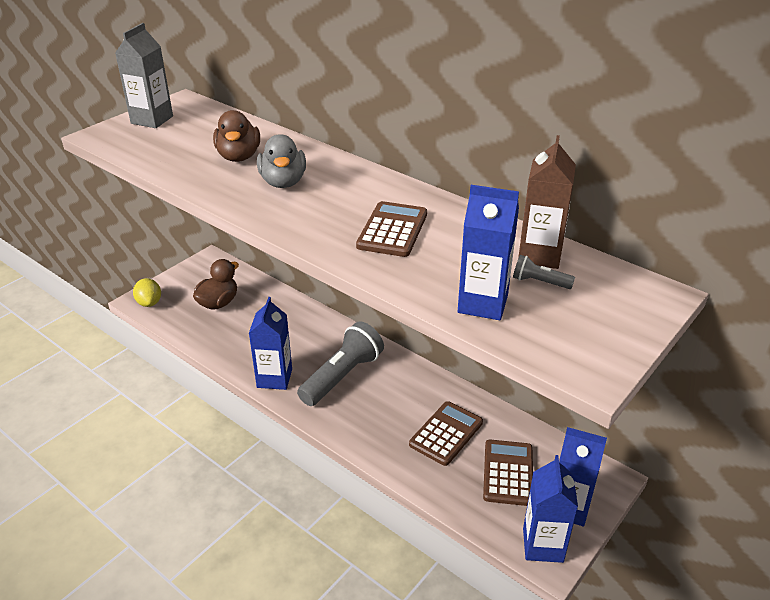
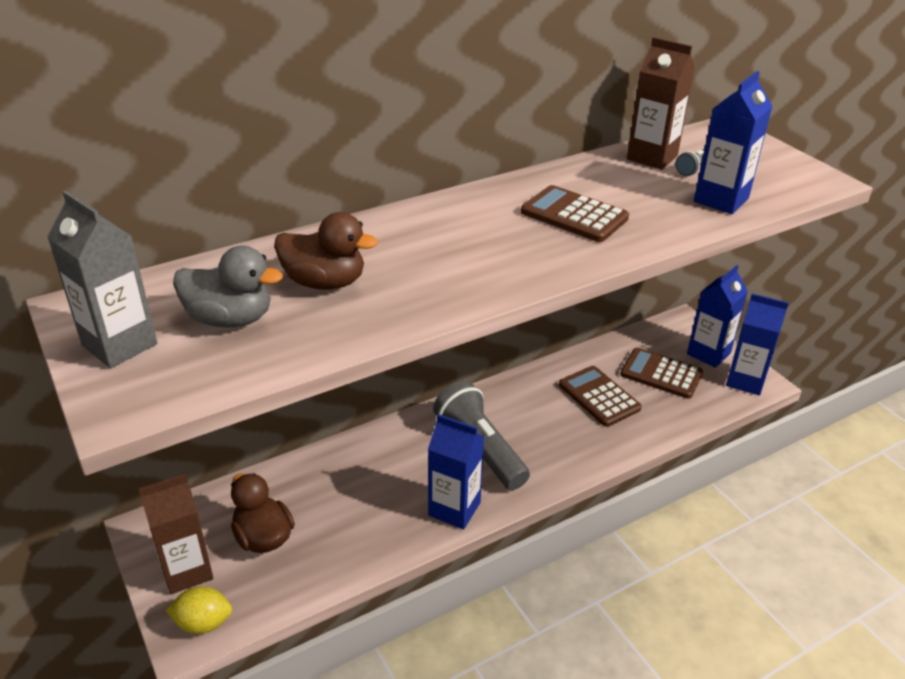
camera: 70 degrees left, 0 degrees up
grey duck [257,134,306,188] -> grey duck moved to [173,246,283,328]
none -> brown carton [139,474,213,594]

